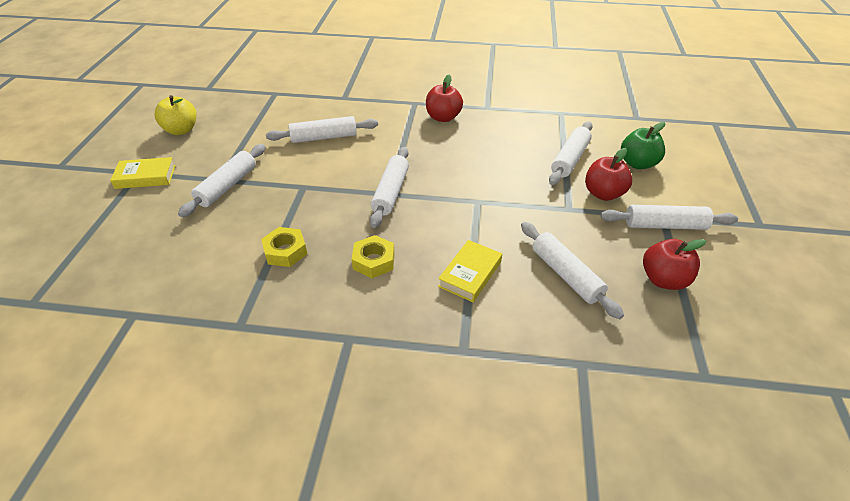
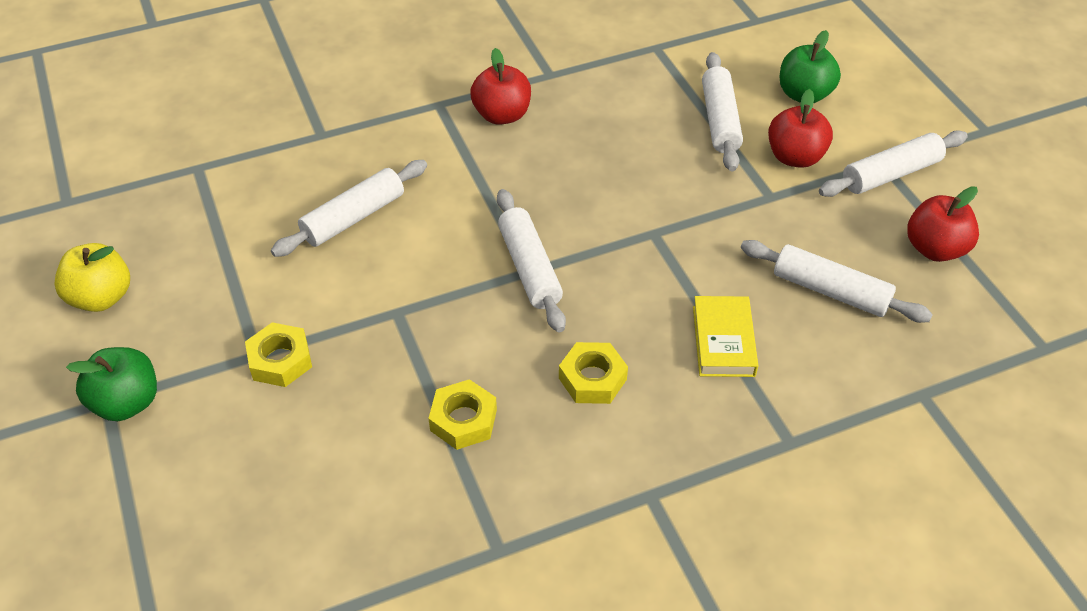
camera: 30 degrees left, 5 degrees up
yellow book [110,157,176,189] -> green apple [66,347,157,421]
white rolling pin [178,144,265,217] -> yellow nut [245,322,312,387]

